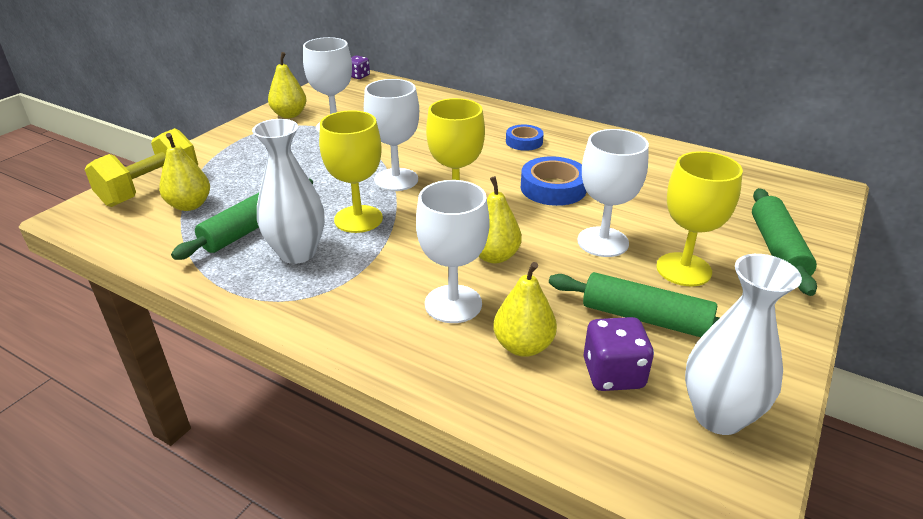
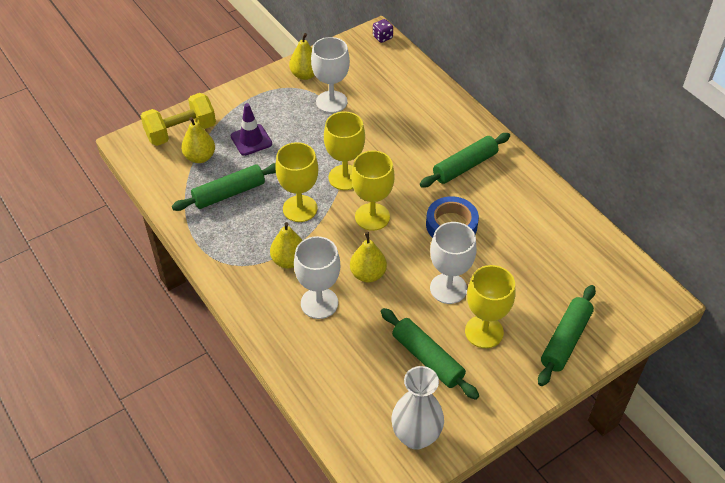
camera: 25 degrees right, 15 degrees up
white vase [252,119,325,264] -> none
white goblet [364,79,419,191] -> yellow goblet [324,112,365,190]
yellow pear [493,262,557,357] -> yellow pear moved to [270,222,303,269]
blue tape [506,125,544,151] -> green rolling pin [420,133,510,187]
purple dice [583,317,654,391] -> none
none -> purple traffic cone [231,103,272,156]

